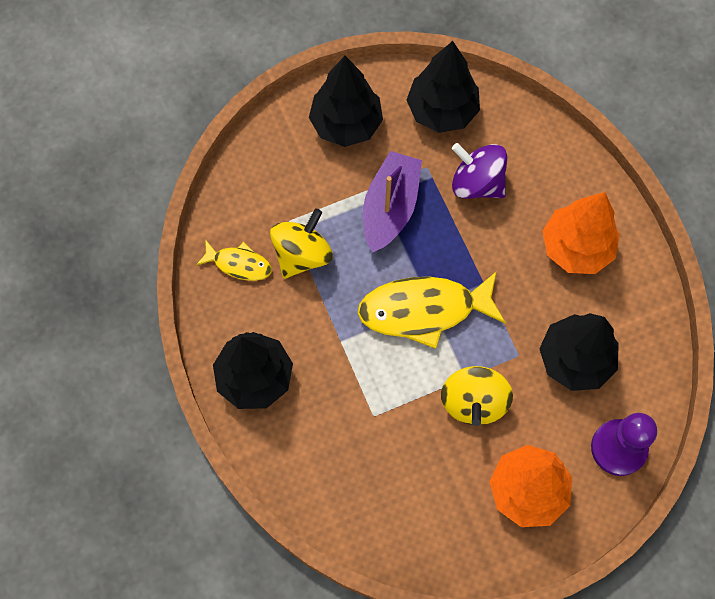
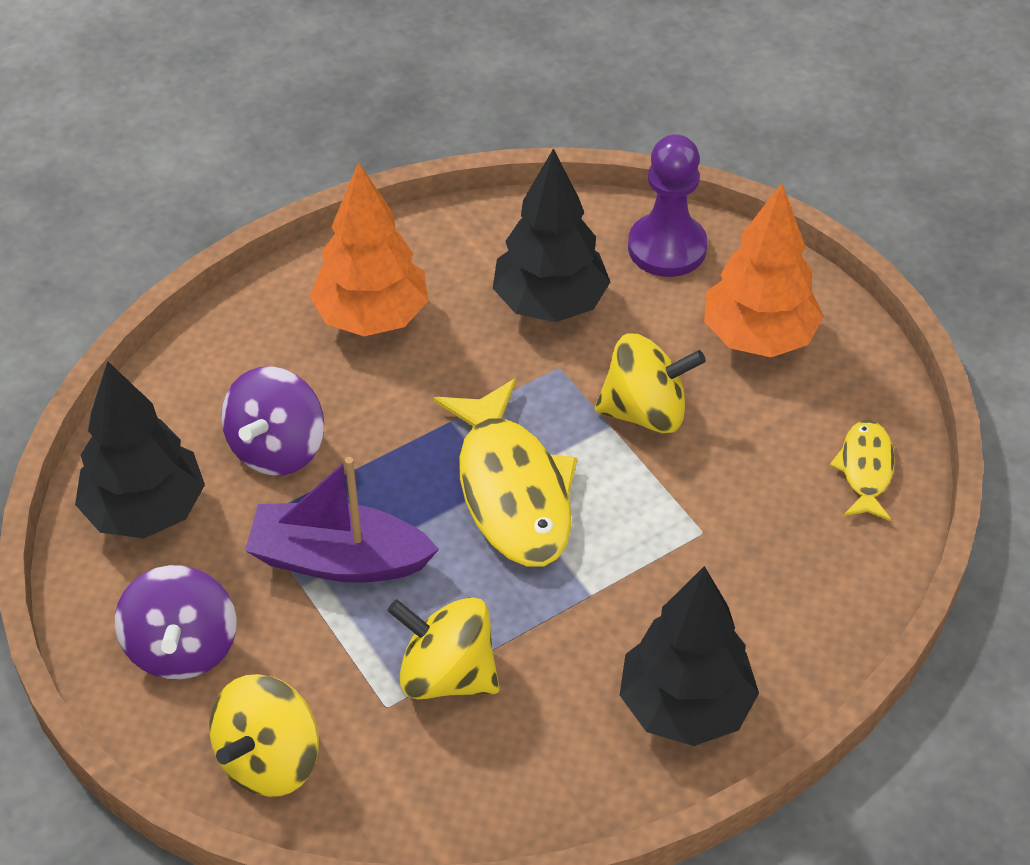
camera: 100 degrees left, 20 degrees down
yellow fish [196,241,272,281] -> yellow fish moved to [830,420,895,521]
black tree [309,56,383,147] -> purple spinning top [115,565,237,679]
none -> yellow spinning top [210,674,319,797]

